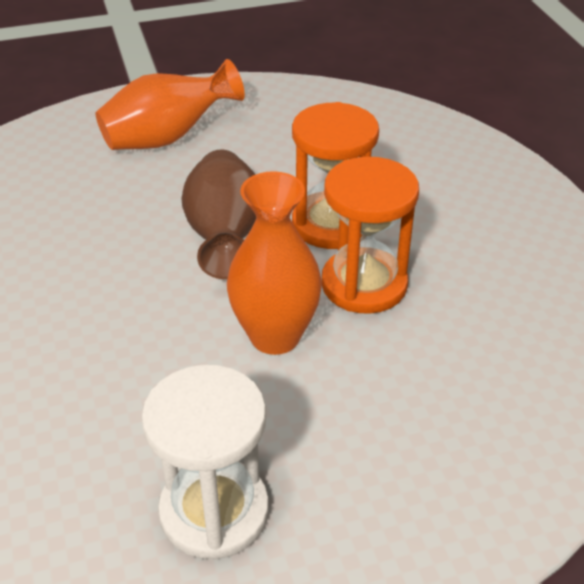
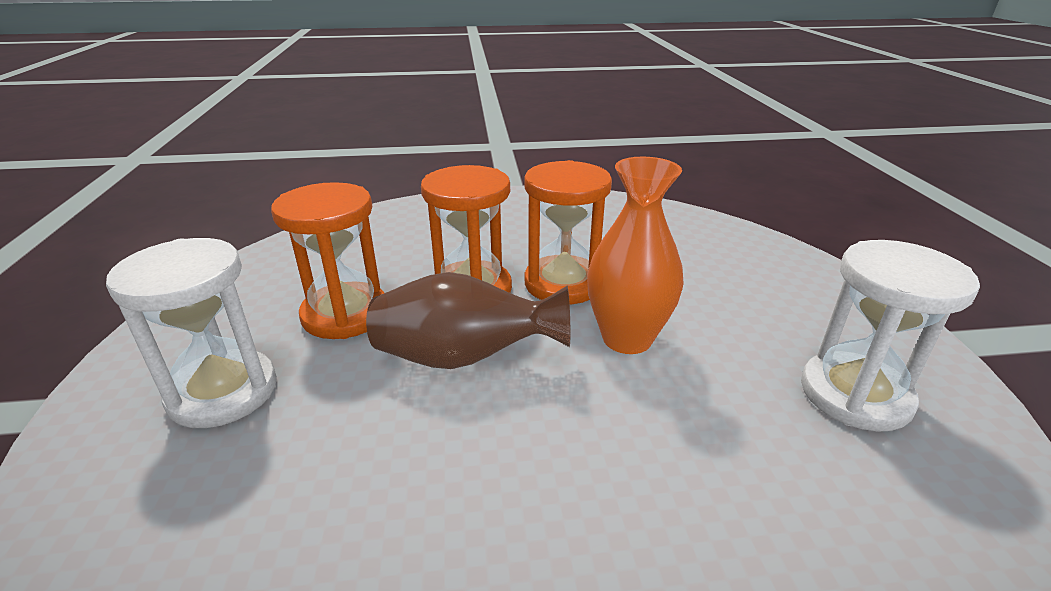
camera: 80 degrees left, 10 degrees down
orange vase [95,59,245,150] -> white hourglass [106,238,277,428]
none -> orange hourglass [271,182,384,339]

